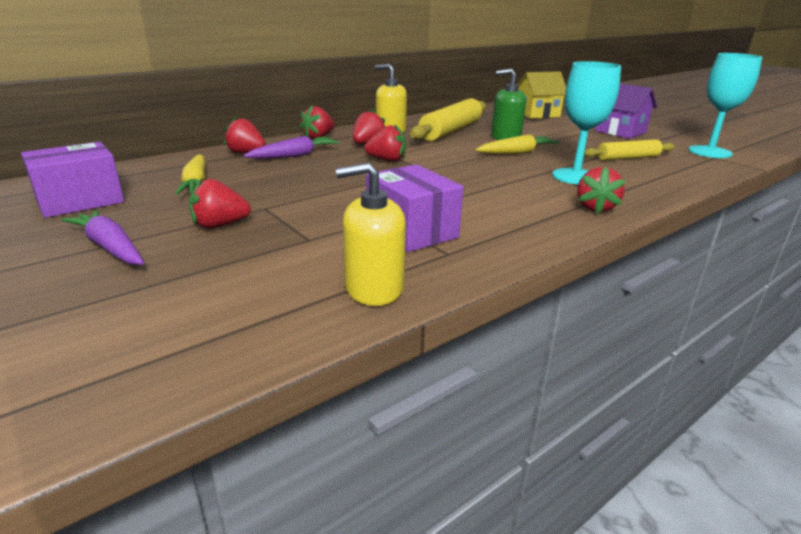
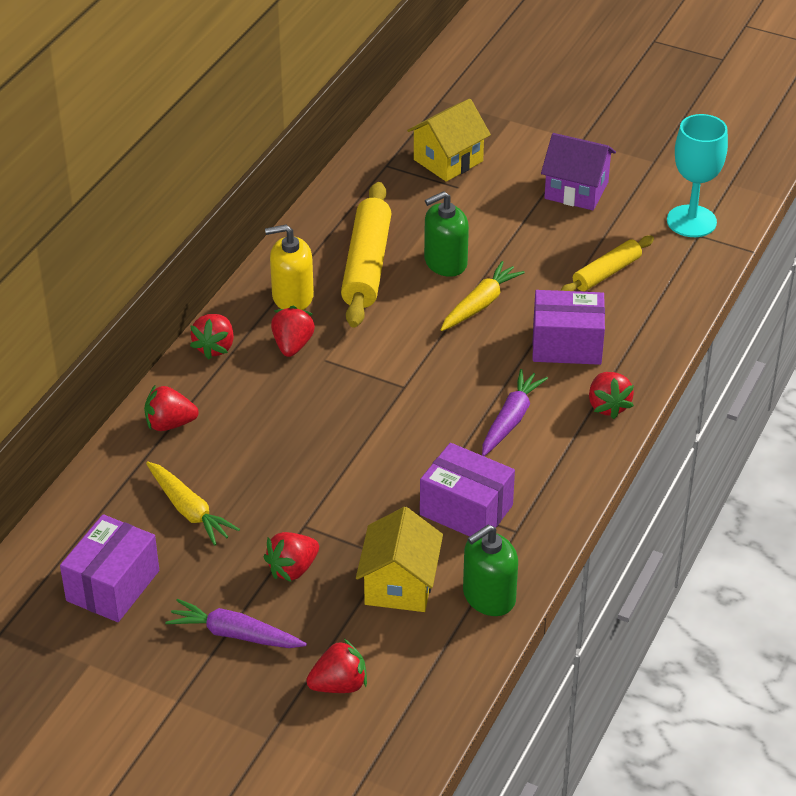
camera: 25 degrees left, 15 degrees up
purple carrot [243,136,339,159] -> purple carrot moved to [482,369,548,456]
yellow soap dispenser [336,162,406,306] -> green soap dispenser [463,525,518,616]
red strawberry [364,124,406,162] -> red strawberry moved to [306,639,367,693]
turquoise goblet [552,61,621,185] -> purple box [532,290,605,365]
none -> yellow house [356,507,443,612]

